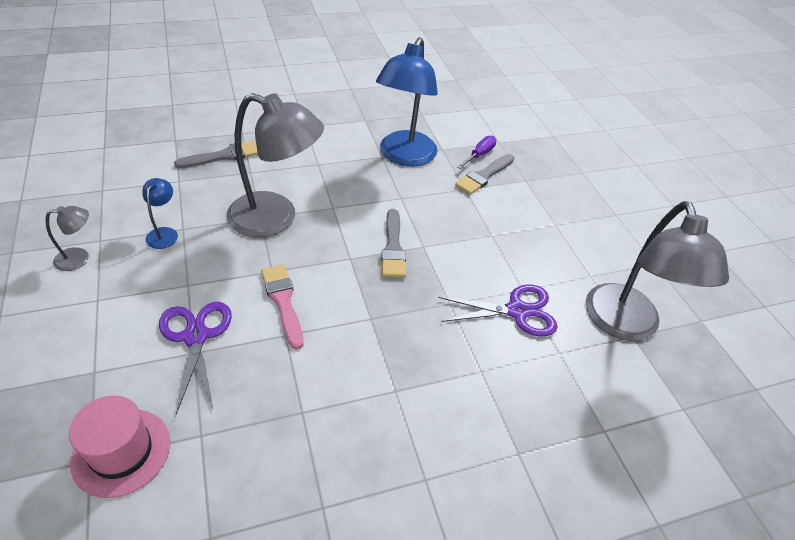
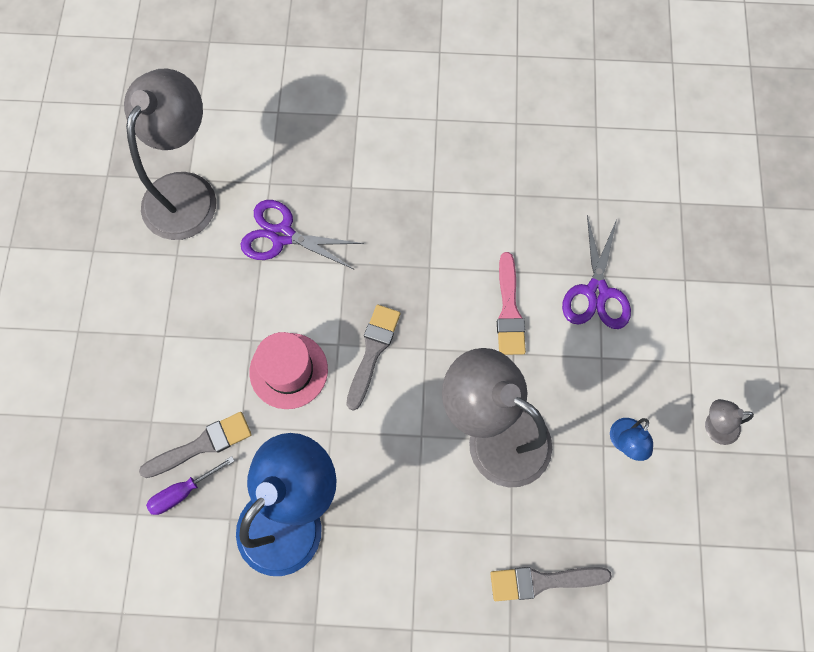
camera: 155 degrees left, 25 degrees up
pink hat [69,396,170,498] -> pink hat moved to [249,332,328,409]

